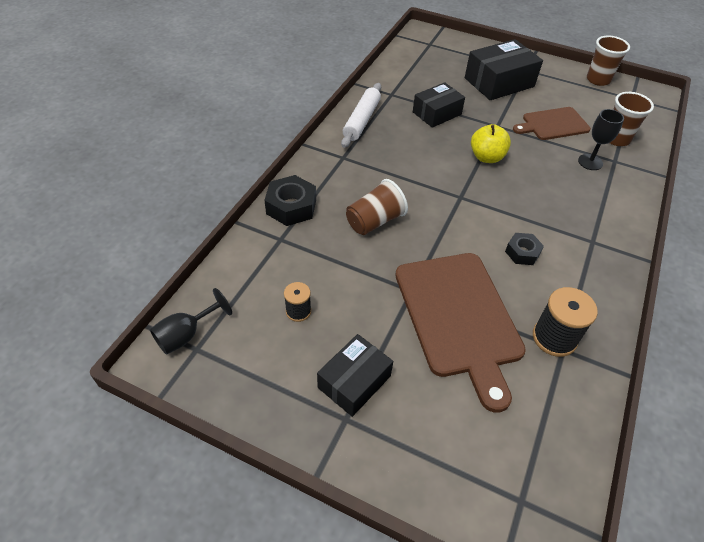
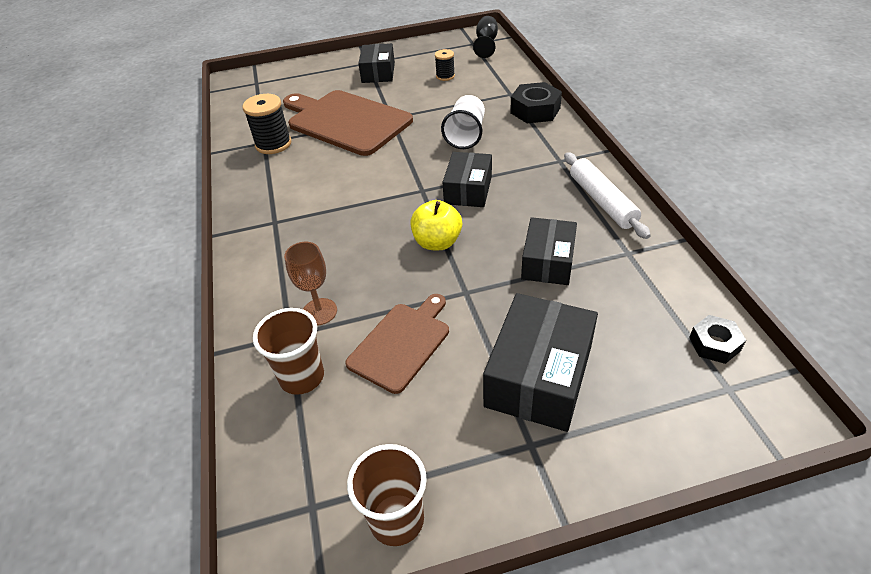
camera: 145 degrees right, 5 degrees down
brown cup [346,179,408,235] -> white cup [441,95,485,149]
black nut [505,233,544,265] -> black nut moved to [689,315,746,364]
black goblet [578,109,624,170] -> brown goblet [284,242,337,326]
none -> black box [443,152,492,207]

